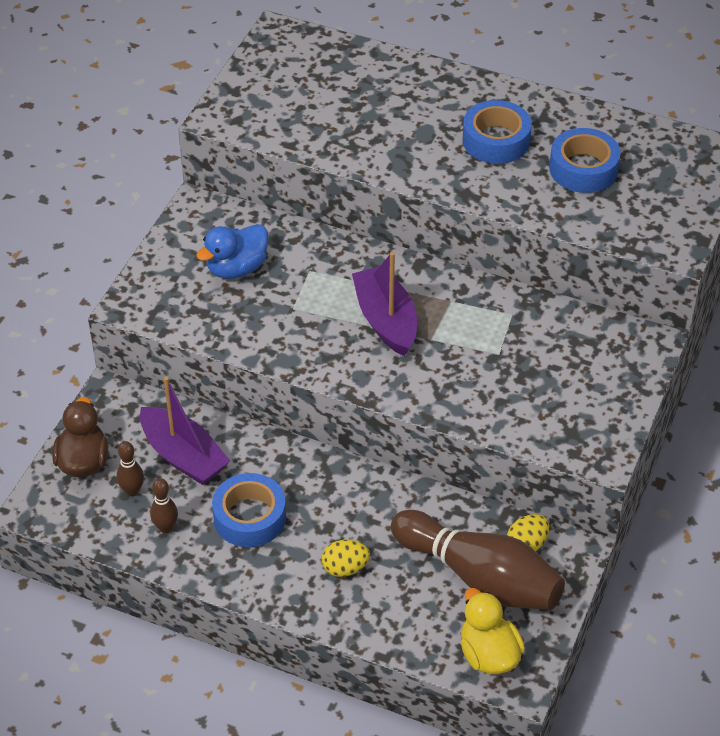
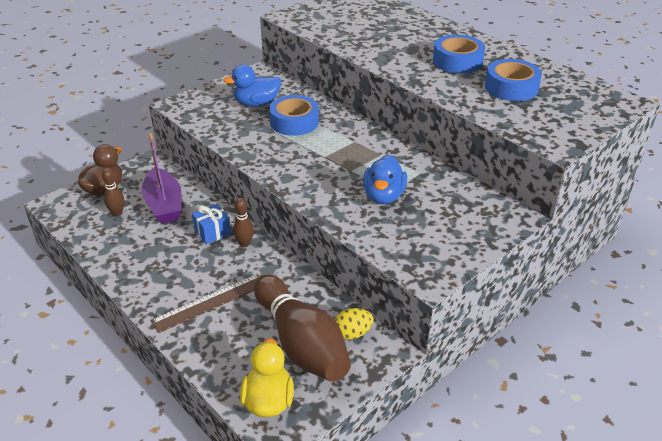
camera: 25 degrees right, 10 degrees down
brown bowling pin [150,478,178,533] -> brown bowling pin moved to [233,198,254,247]
blue tape [212,473,286,547] -> blue tape moved to [269,95,319,136]
yellow egg [322,540,370,577] -> brown ruler [151,274,260,333]
purple boat [352,252,417,356] -> none
none -> blue gift [192,204,231,244]
none -> blue duck [363,155,407,204]

